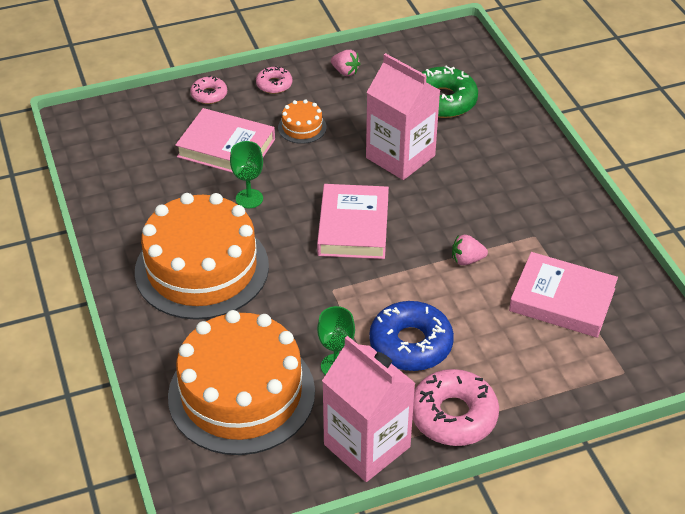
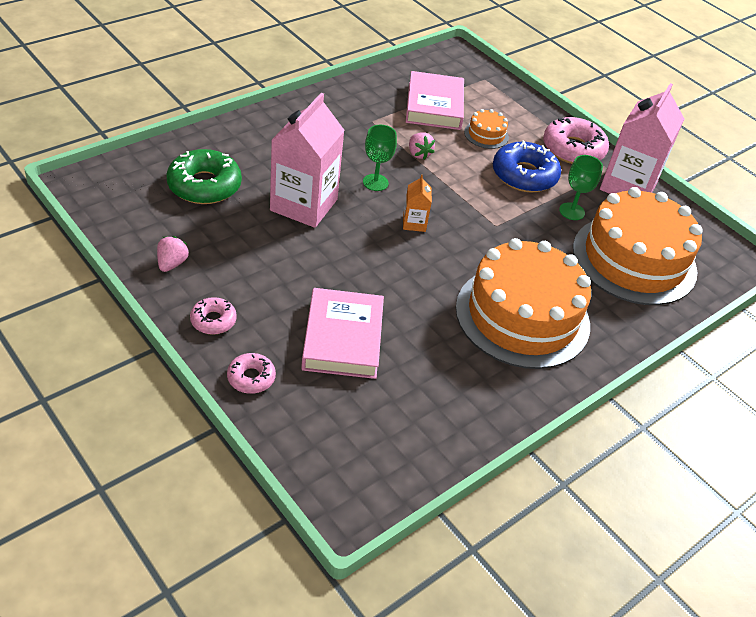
camera: 115 degrees left, 0 degrees up
green goblet [230,141,263,208] -> green goblet moved to [363,125,397,191]
orange cake [278,99,327,144] -> orange cake moved to [464,109,509,149]
pink book [317,184,389,259] -> orange carton [403,175,432,232]

